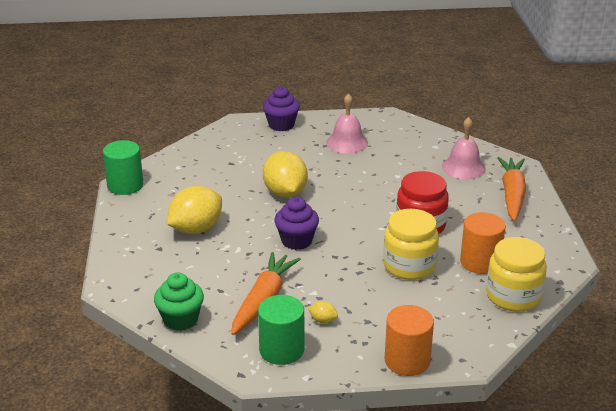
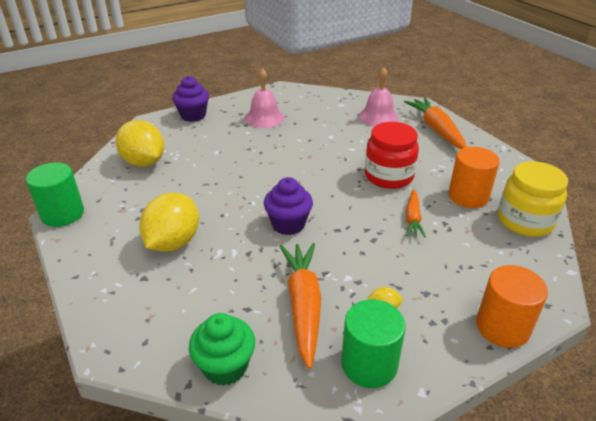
camera: 25 degrees left, 5 degrees up
yellow lemon [263,151,308,198] -> yellow lemon moved to [116,120,164,167]
yellow jar [383,209,439,280] -> orange carrot [406,189,426,237]

